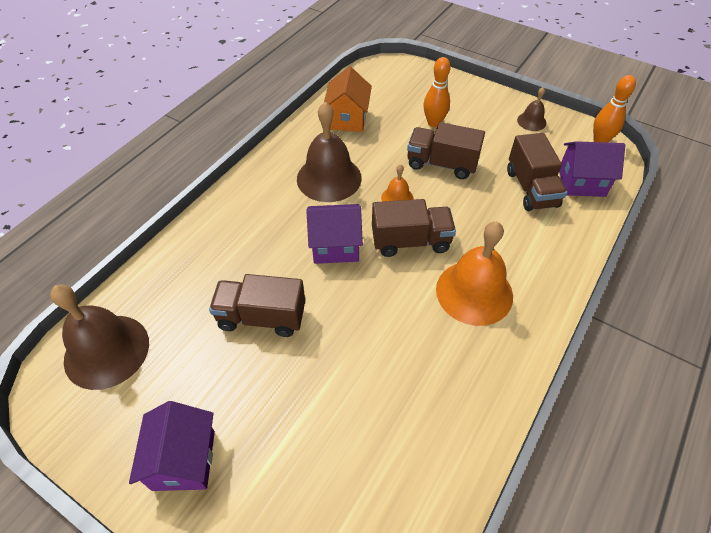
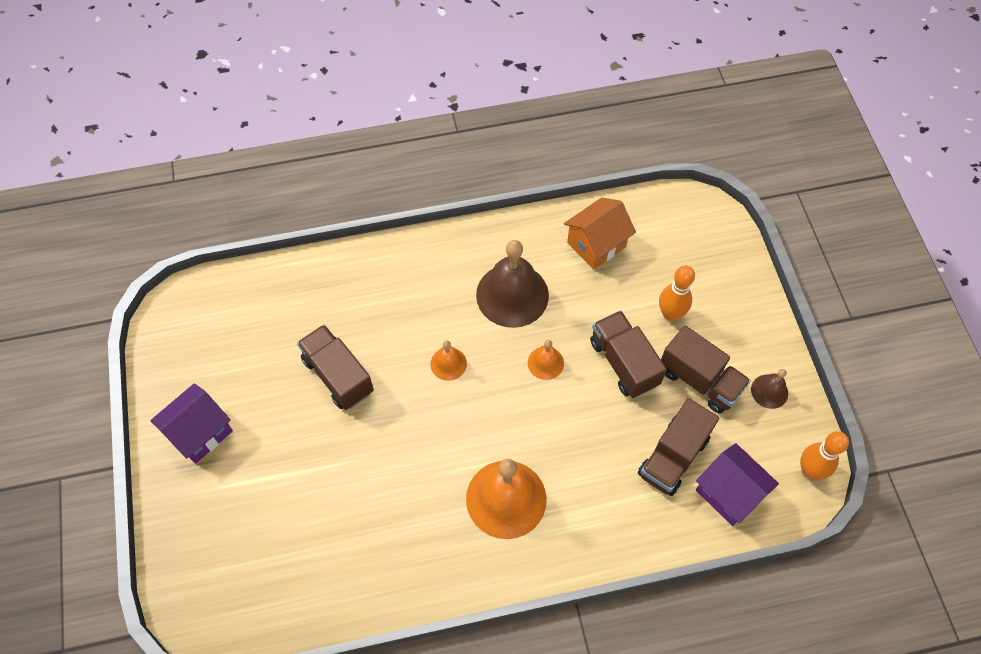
camera: 45 degrees right, 10 degrees up
brown bell [50,284,149,390] -> none
purple house [306,204,363,264] -> orange bell [430,340,467,381]
brown truck [372,199,456,257] -> brown truck moved to [661,326,751,414]

